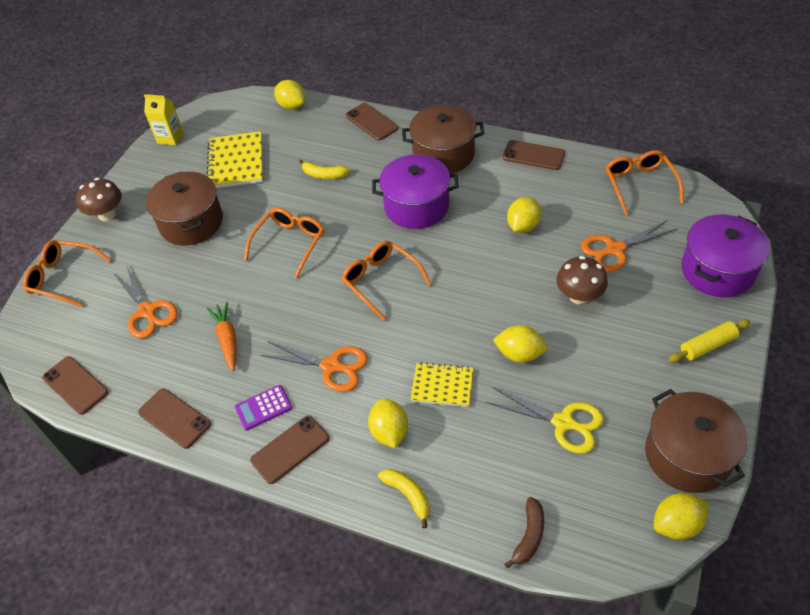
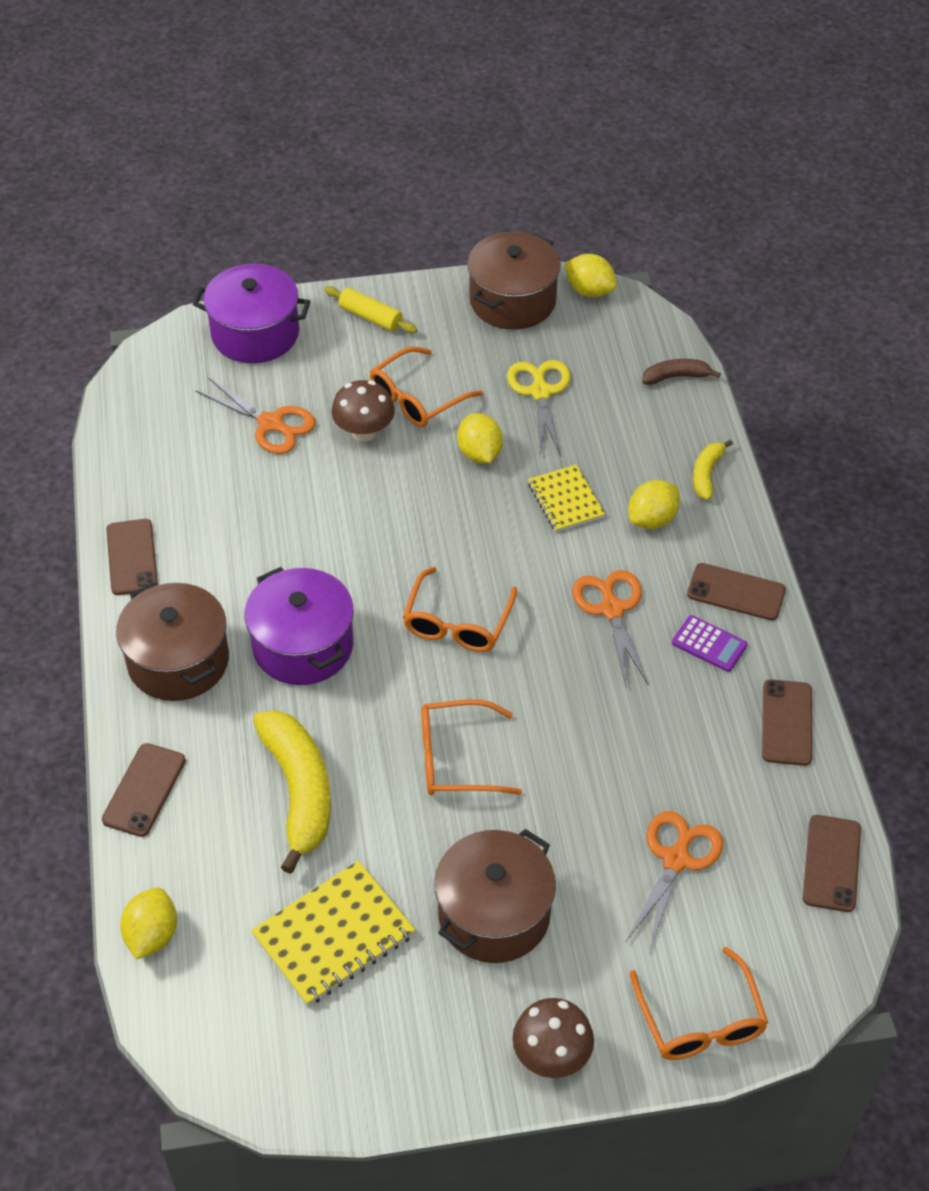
camera: 125 degrees left, 0 degrees up
yellow carton [144,94,183,145] -> none
orange carrot [206,301,237,371] -> none
yellow banana [299,159,350,179] -> yellow banana [253,710,331,874], size x1.99
yellow lemon [507,197,541,233] -> none
orange glasses [605,150,684,215] -> orange glasses moved to [370,346,483,427]

